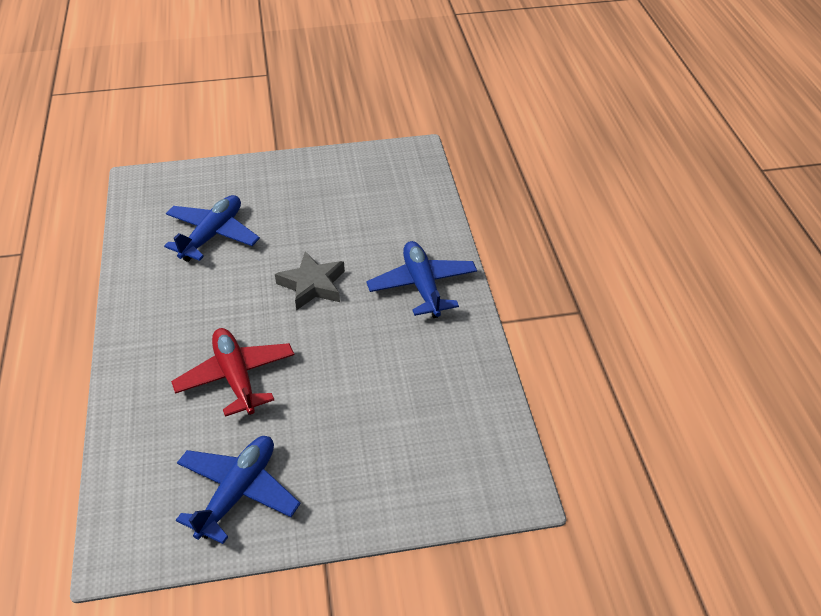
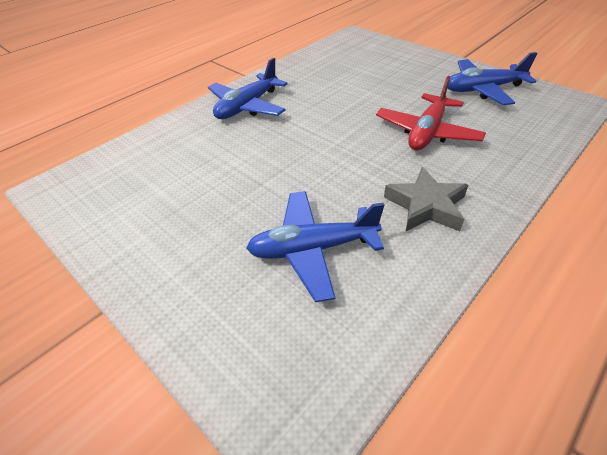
camera: 125 degrees left, 0 degrees up
grey star [275,251,345,310] -> grey star moved to [384,167,468,231]

